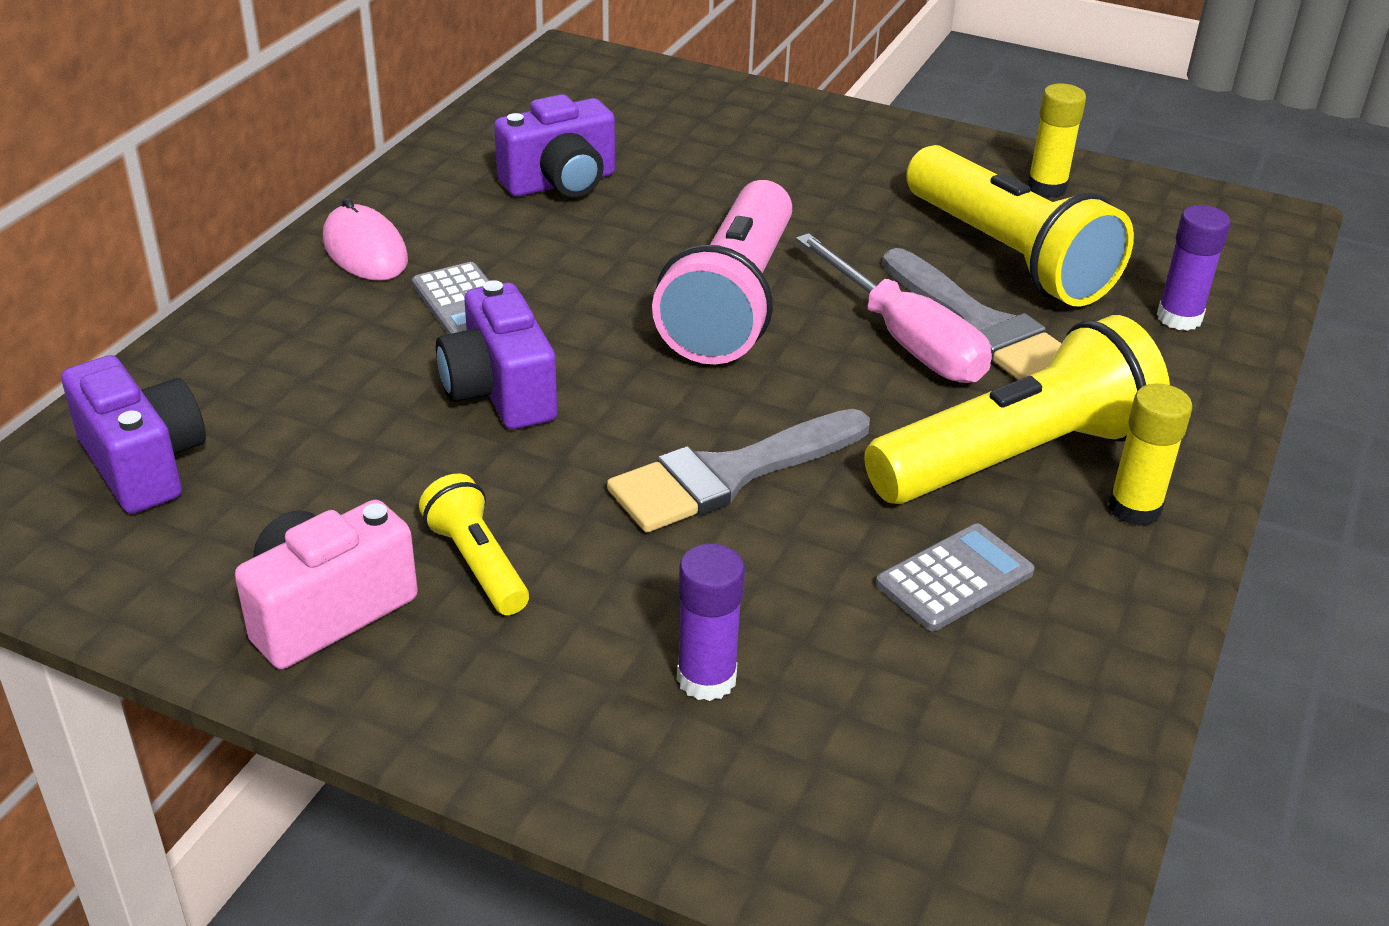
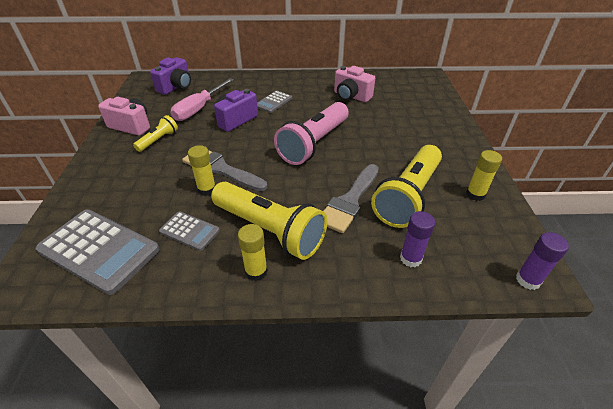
camera: 65 degrees right, 5 degrees up
pink mouse [323,198,408,281] -> none
purple camera [494,94,615,197] -> pink camera [334,66,375,102]
pink flashlight [652,180,792,364] -> pink flashlight turned 45 degrees counterclockwise [274,102,349,165]
purple glue stick [677,544,745,701] -> purple glue stick moved to [516,232,569,290]
pink screwdriver [796,233,992,383] -> pink screwdriver moved to [171,78,234,121]
none -> grey calculator [35,210,160,295]
none -> yellow glue stick [188,145,216,196]

